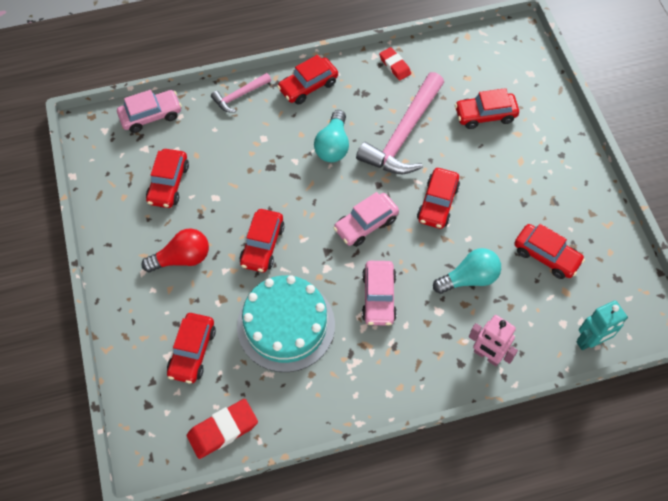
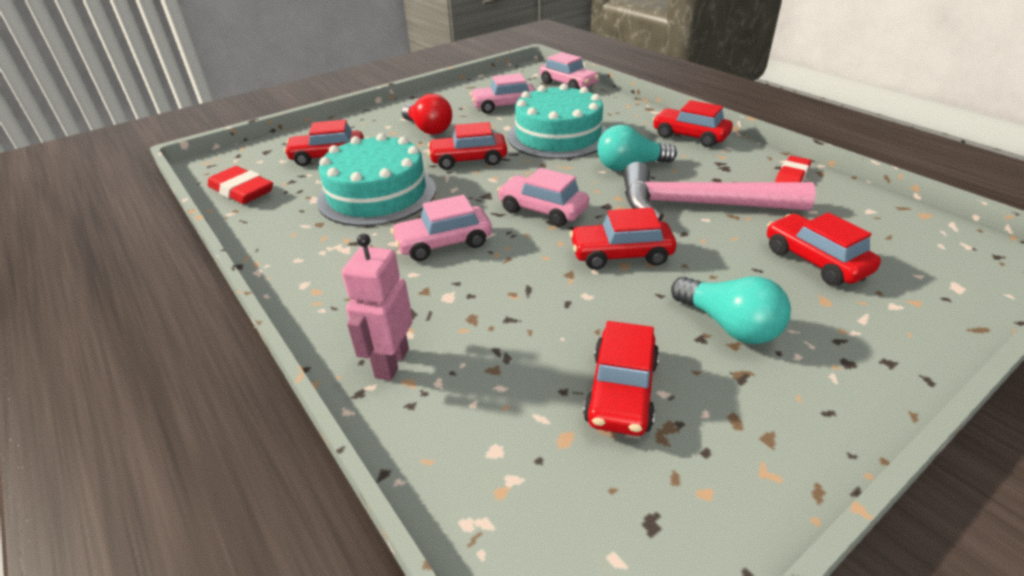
camera: 70 degrees right, 25 degrees down
red car [146,149,189,208] -> pink car [470,73,536,114]
pink hammer [211,73,271,112] -> none
turquoise light bulb [433,248,501,294] -> turquoise light bulb moved to [671,276,791,344]
turquoise robot [577,300,628,350] -> none
none -> turquoise cake [508,83,607,159]

